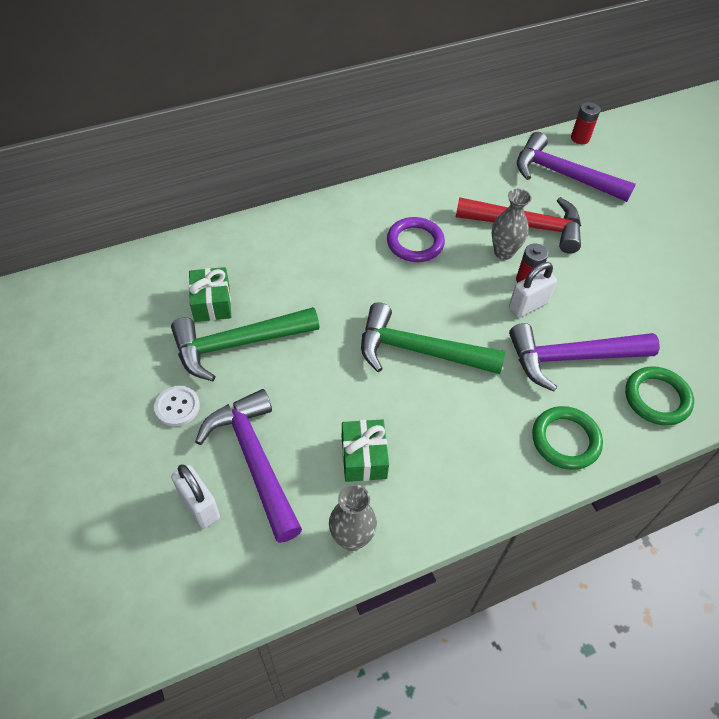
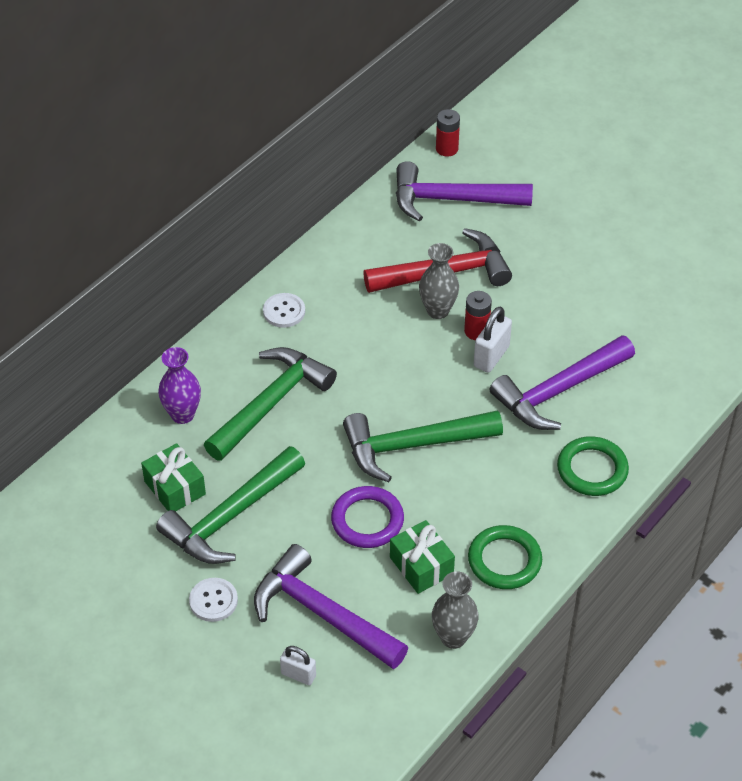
camera: 25 degrees left, 5 degrees down
white padlock [171,465,220,529] -> white padlock [280,646,316,685], size x0.66
purple ring [387,217,445,262] -> purple ring moved to [331,486,404,548]
green ring [625,366,694,426] -> green ring moved to [468,525,542,589]
none -> purple vase [158,347,201,424]
none -> green hammer [204,347,337,461]
none -> white button [263,293,305,328]

